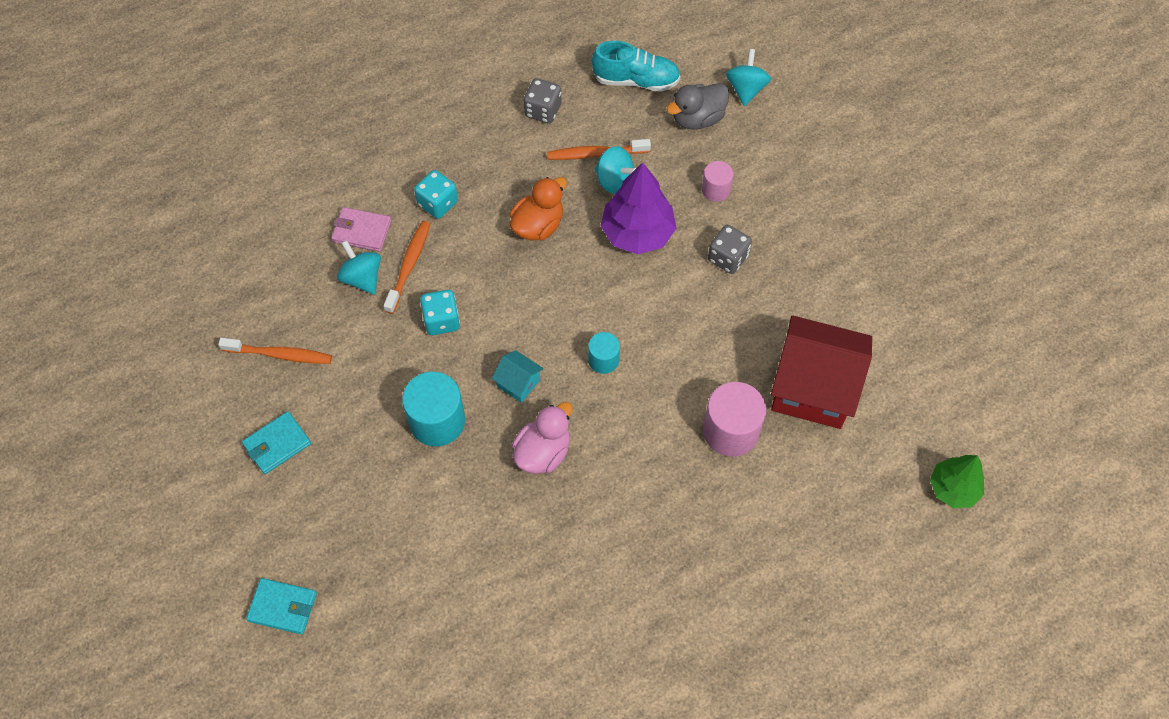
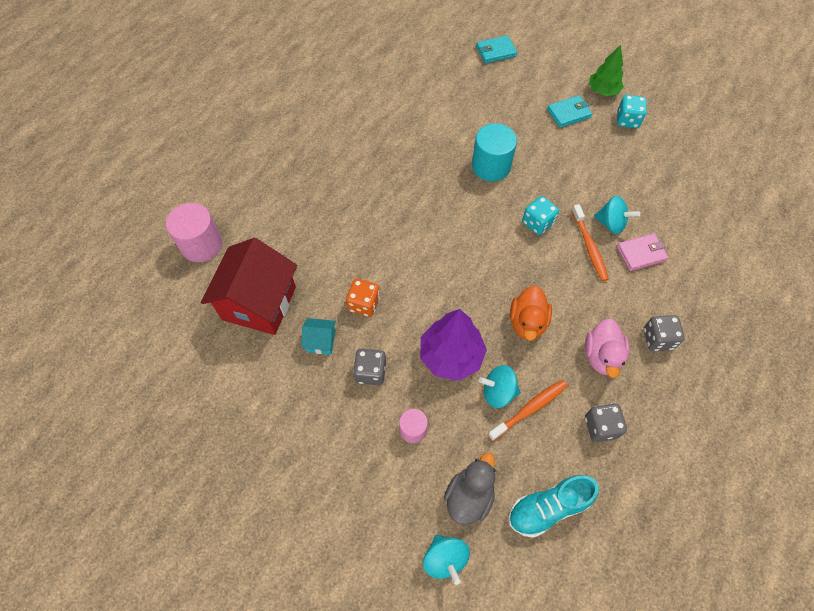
camera: 150 degrees right, 0 degrees up
orange toothbrush [218,338,332,364] -> none
turquoise wallet [242,411,311,474] -> turquoise wallet turned 45 degrees clockwise [547,95,593,128]
turquoise dice [414,170,458,219] -> turquoise dice moved to [617,95,647,128]
turquoise house [492,350,543,403] -> turquoise house moved to [301,318,336,355]
pink duck [512,402,573,474] -> pink duck moved to [585,318,629,378]
turquoise cylinder [588,332,620,374] -> none
pink cylinder [703,382,766,457] -> pink cylinder moved to [166,203,222,262]
red house [771,315,872,429] -> red house turned 60 degrees counterclockwise [201,238,297,335]
green tree [930,455,985,508] -> green tree moved to [589,45,624,96]
none -> orange dice [346,279,380,317]
none -> grey dice [644,315,685,351]

